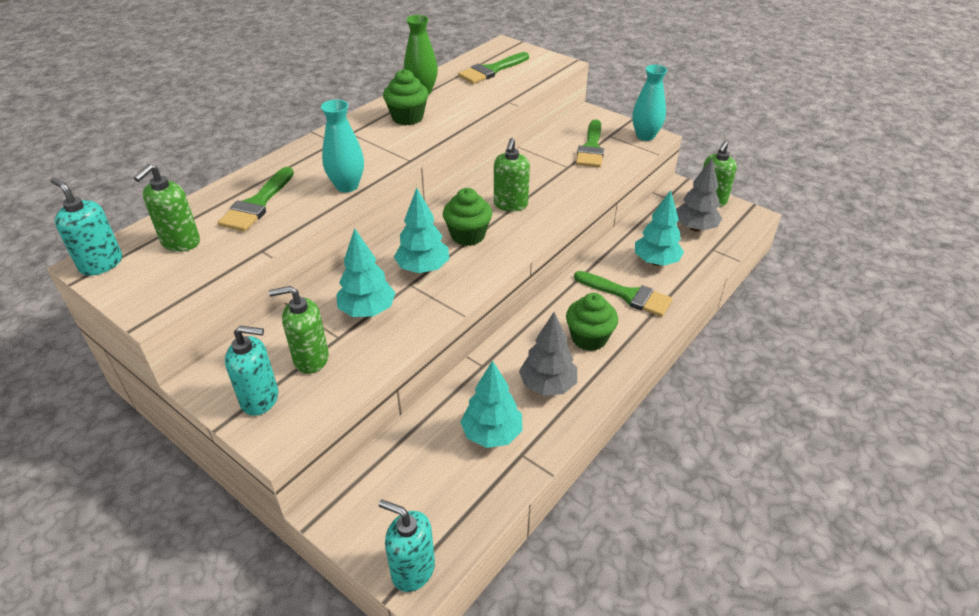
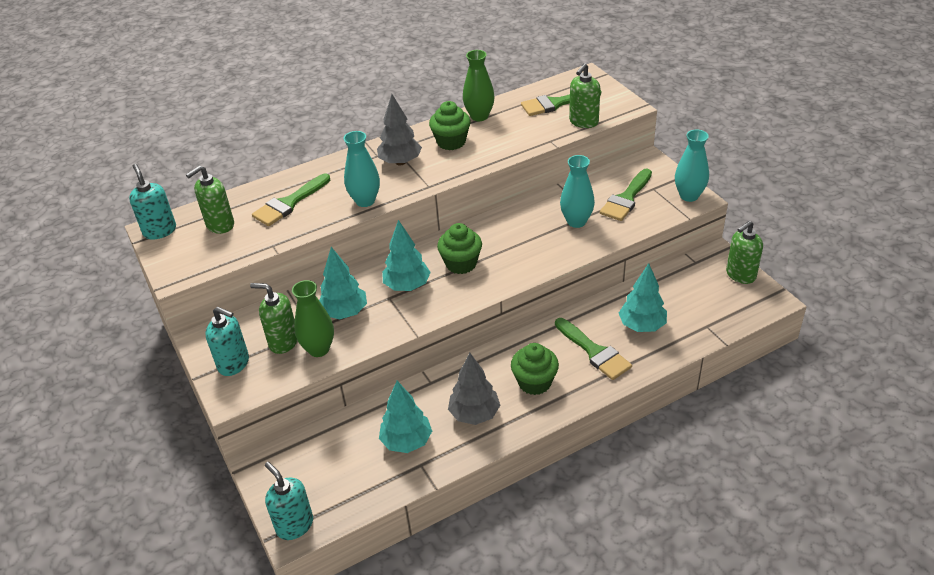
camera: 25 degrees right, 0 degrees up
green soap dispenser [494,138,530,212] -> green soap dispenser moved to [569,63,600,128]
grey tree [676,158,722,232] -> grey tree moved to [377,94,422,166]
none -> green vase [292,280,334,357]
none -> turquoise vase [560,155,595,228]

